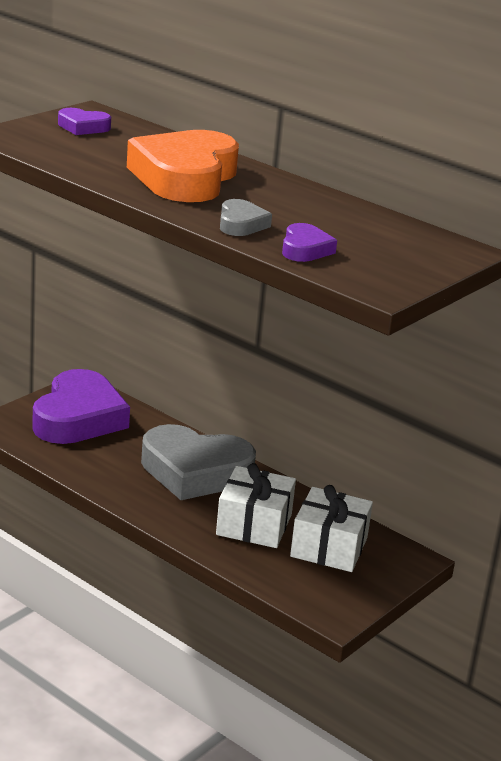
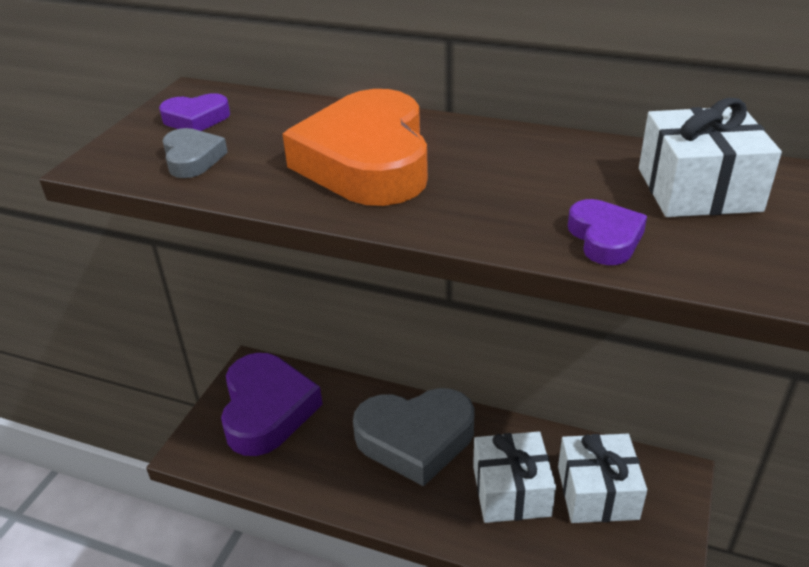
camera: 15 degrees left, 10 degrees up
grey heart [220,199,272,236] -> grey heart moved to [163,128,228,178]
none -> white gift [639,98,782,217]

